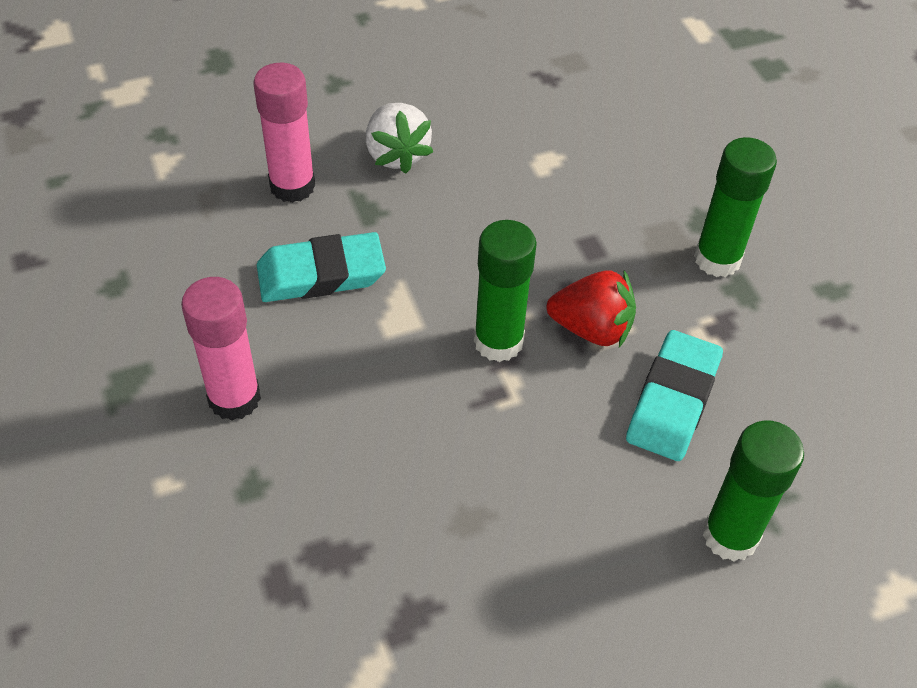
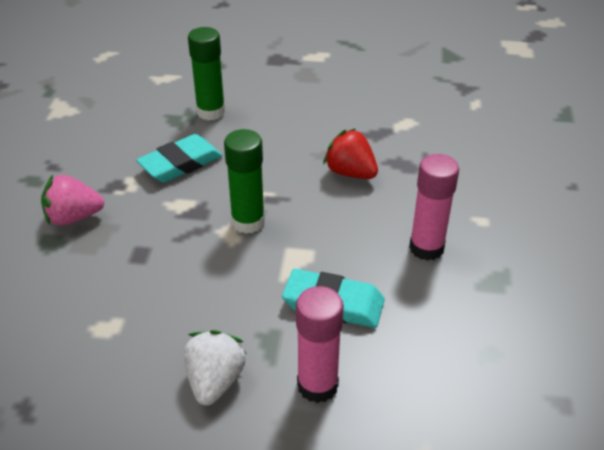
camera: 150 degrees left, 10 degrees down
red strawberry [547,270,636,347] -> red strawberry moved to [323,129,378,179]
green glue stick [694,137,777,277] -> pink strawberry [41,175,104,226]

